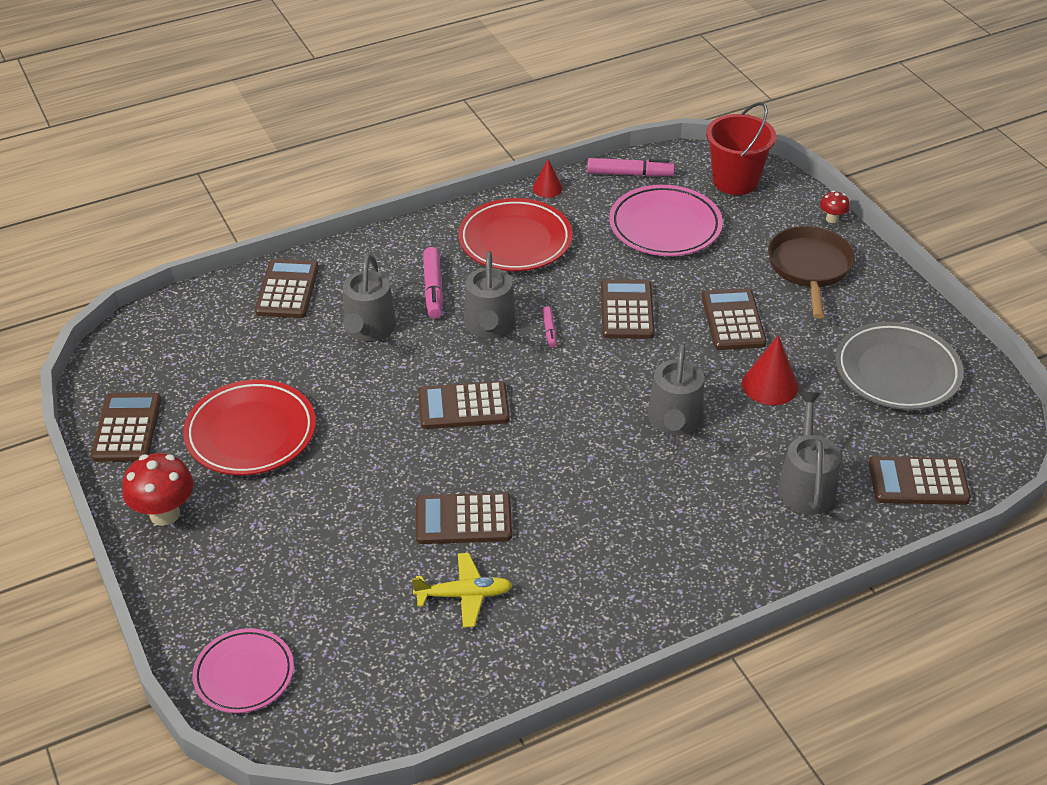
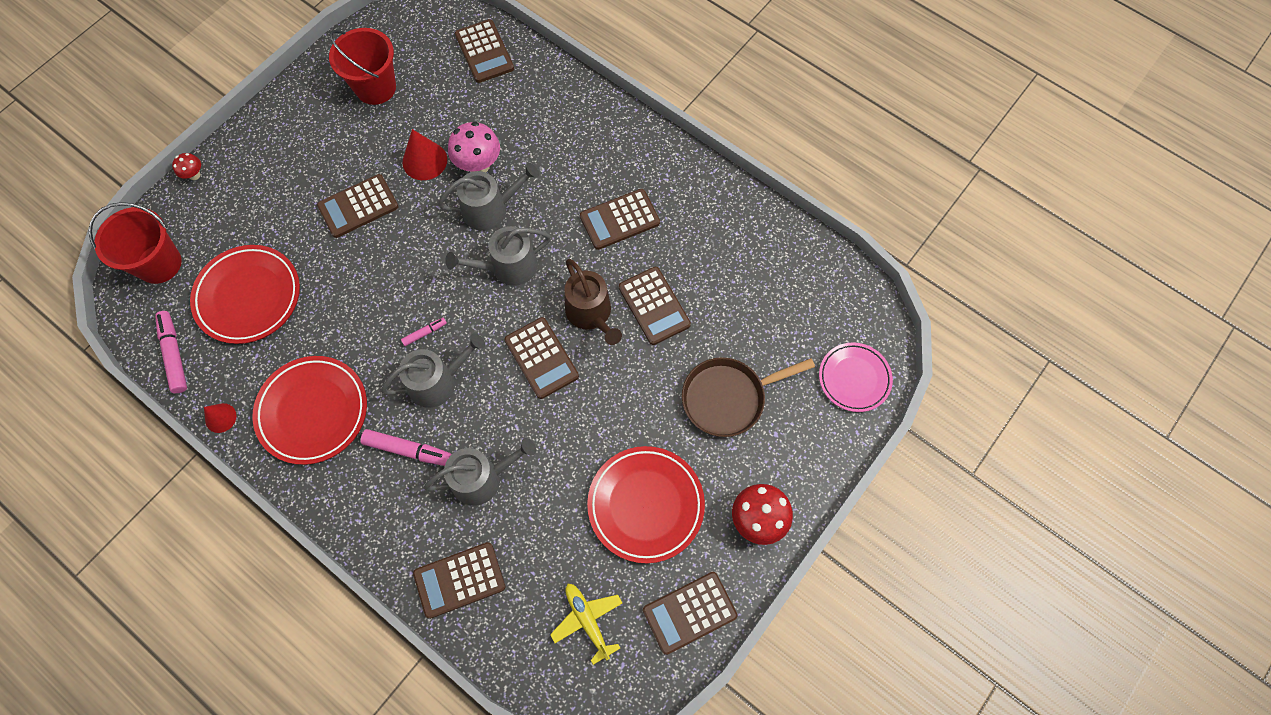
camera: 115 degrees left, 25 degrees up
yellow plane [412,553,513,628] -> yellow plane moved to [550,584,622,665]
pink marker [423,247,443,319] -> pink marker turned 45 degrees clockwise [360,429,452,466]
brown calculator [601,279,655,339] -> brown calculator moved to [580,189,660,250]
pink plate [609,185,723,256] -> red plate [190,245,300,344]
brown pan [768,226,855,319] -> brown pan moved to [682,357,815,437]
grey watering can [777,392,841,515] -> grey watering can moved to [445,226,551,286]
grey plate [835,322,964,410] -> red bucket [329,28,396,105]
none -> pink mushroom [448,122,500,172]
none -> brown watering can [564,259,622,345]

